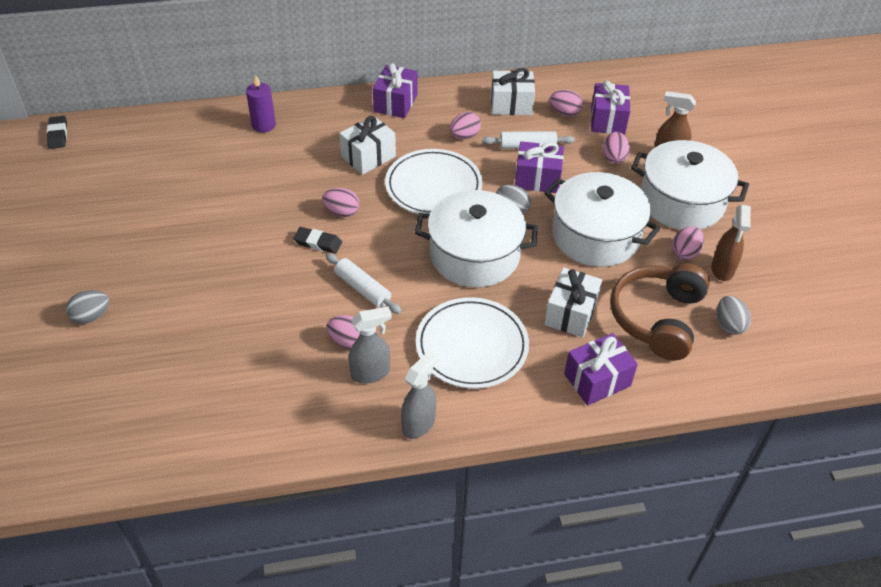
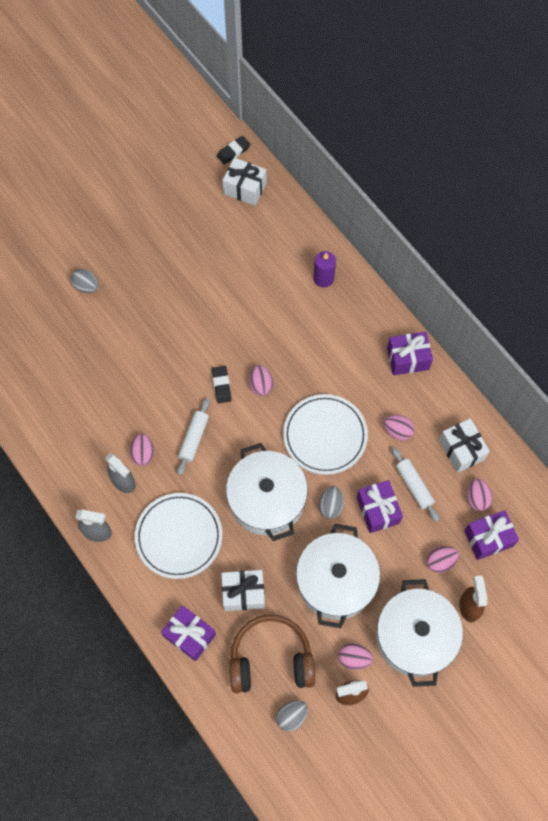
camera: 65 degrees right, 20 degrees up
white gift [339,116,396,175] -> white gift moved to [222,158,266,206]

